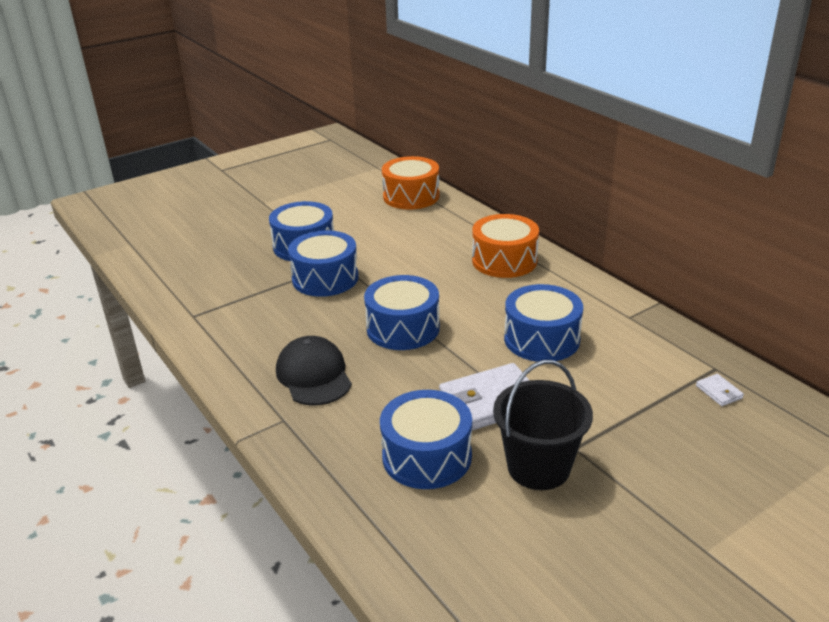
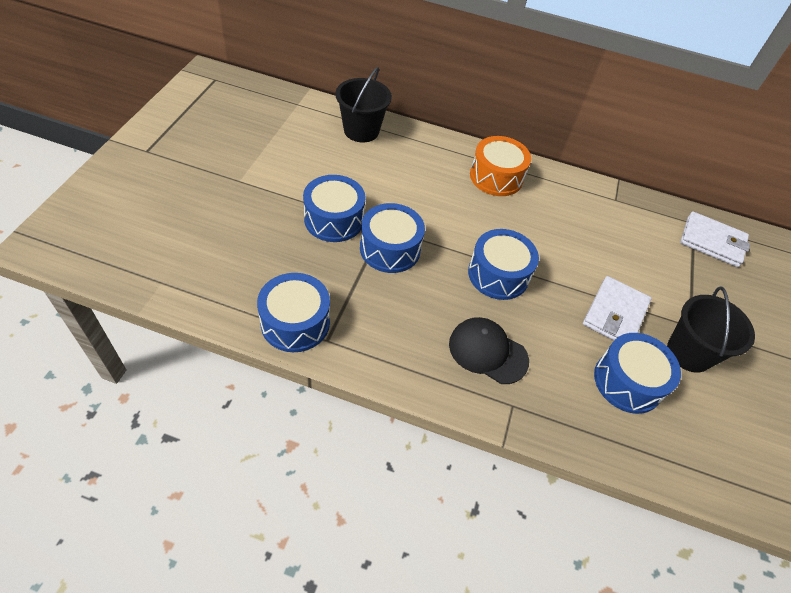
camera: 45 degrees left, 20 degrees up
orange drum [382,156,440,210] -> black bucket [335,67,392,142]
blue drum [504,284,583,362] -> blue drum moved to [257,273,330,352]
white wallet [696,374,744,406] -> white wallet [680,211,750,267], size x2.31

